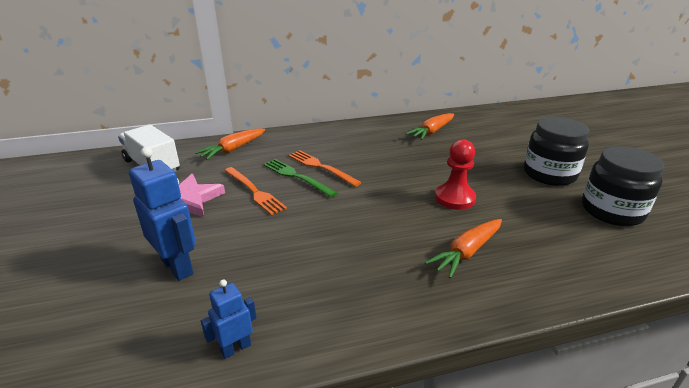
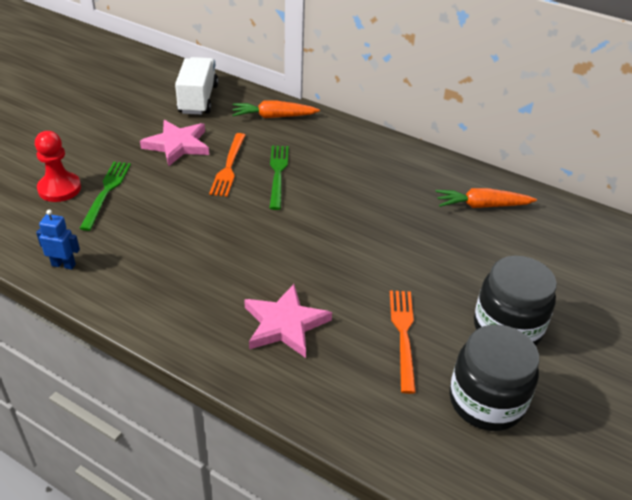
camera: 45 degrees right, 10 degrees up
blue robot [129,147,196,281] -> green fork [79,162,131,231]
orange fork [288,150,362,187] -> orange fork moved to [390,291,416,394]
orange carrot [425,219,502,279] -> pink star [244,284,332,358]
red pawn [435,139,476,210] -> red pawn moved to [35,131,81,202]

